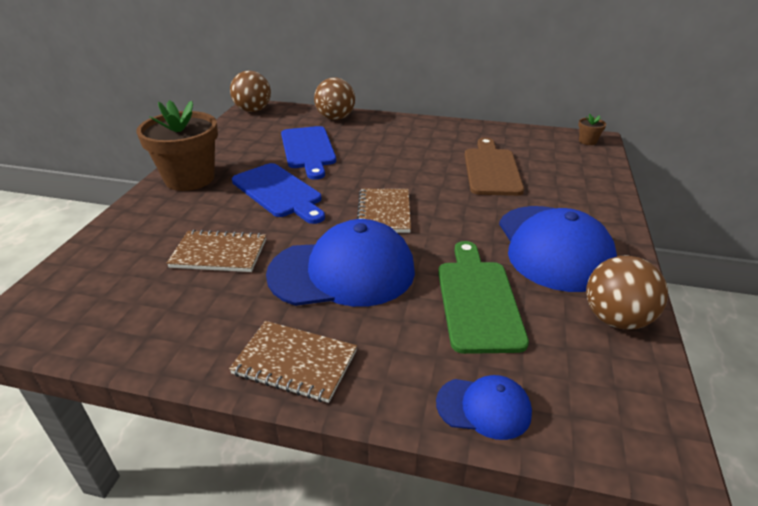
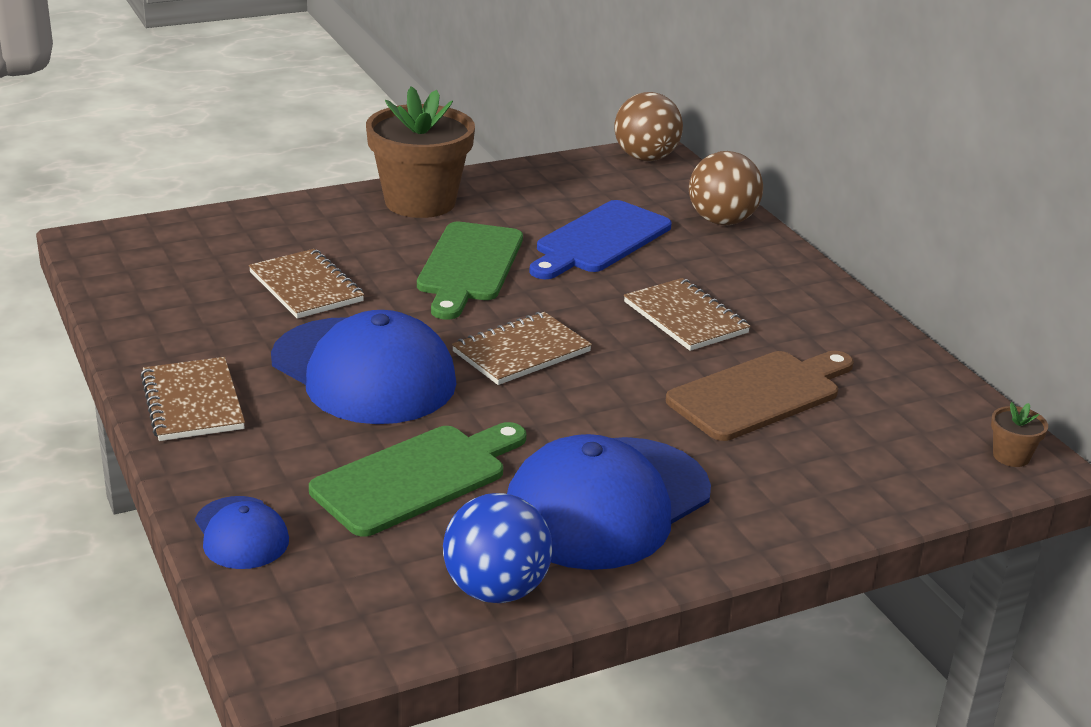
camera: 50 degrees right, 5 degrees down
blue cutting board [232,163,325,224] -> green cutting board [417,222,523,320]
brown ball [586,255,668,330] -> blue ball [443,493,552,603]
none -> brown notebook [624,278,750,351]

